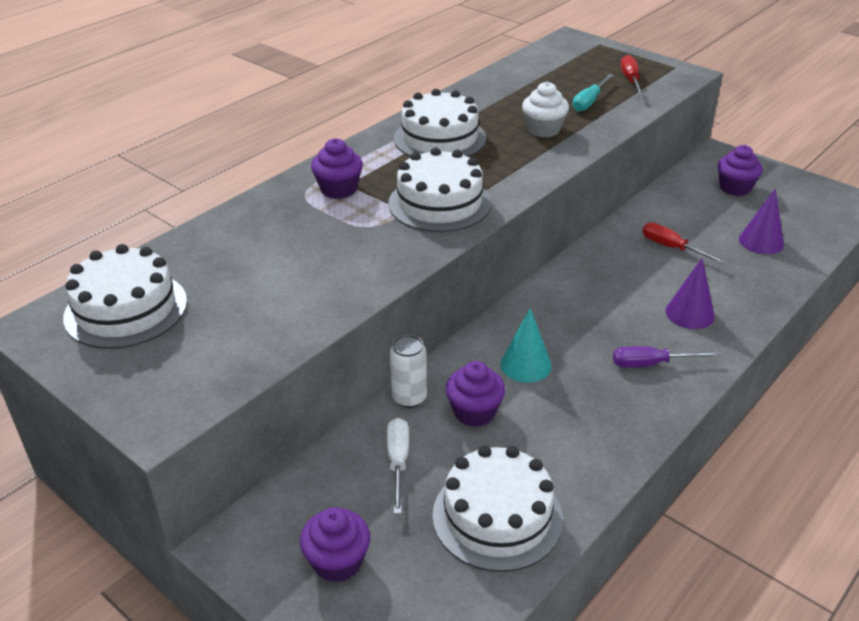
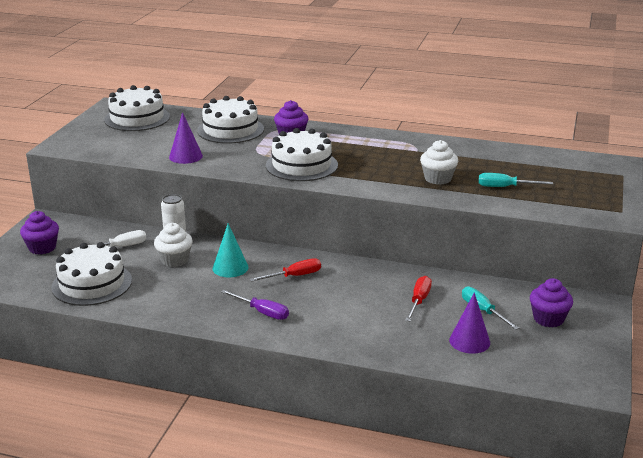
camera: 65 degrees right, 10 degrees down
white cake [394,89,486,157] -> white cake moved to [197,96,264,144]
purple cupcake [446,361,505,427] -> white cupcake [154,223,193,267]
purple screwdriver [613,346,720,368] -> purple screwdriver turned 150 degrees clockwise [221,290,289,320]
red screwdriver [620,55,644,96] -> red screwdriver moved to [250,258,321,282]
purple cone [665,258,715,329] -> purple cone moved to [169,112,203,164]
none -> turquoise screwdriver [462,286,520,330]

